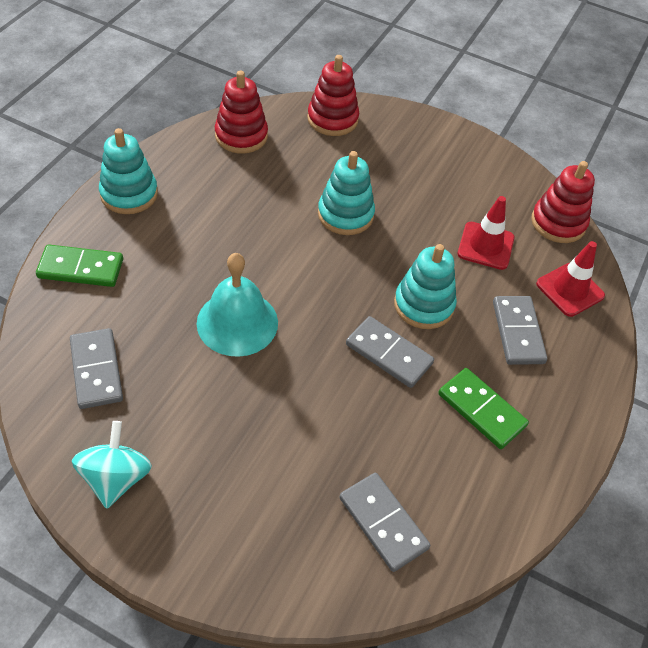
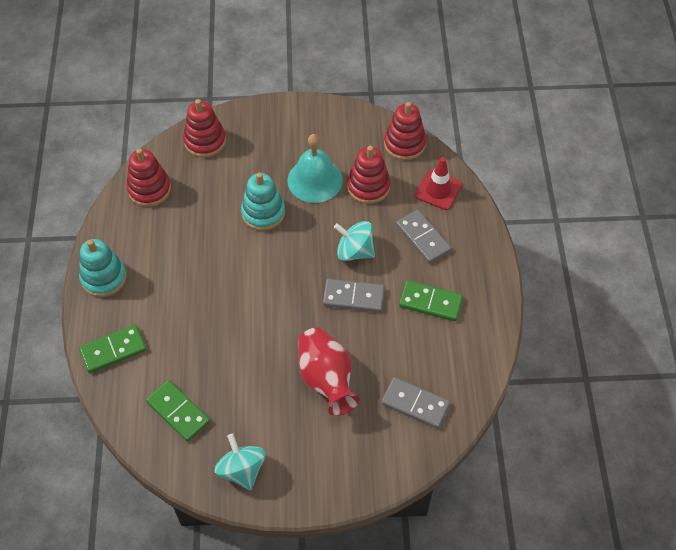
camera: 25 degrees left, 5 degrees up
grey domino [70,328,123,409] -> green domino [146,380,210,442]
turquoise bell [197,253,278,357] -> turquoise bell moved to [287,134,343,203]
turquoise stacking toy [394,244,457,329] -> turquoise spinning top [334,221,375,261]
red traffic cone [458,196,514,270] -> red stacking toy [347,146,391,204]
none -> red vase [298,327,360,416]

